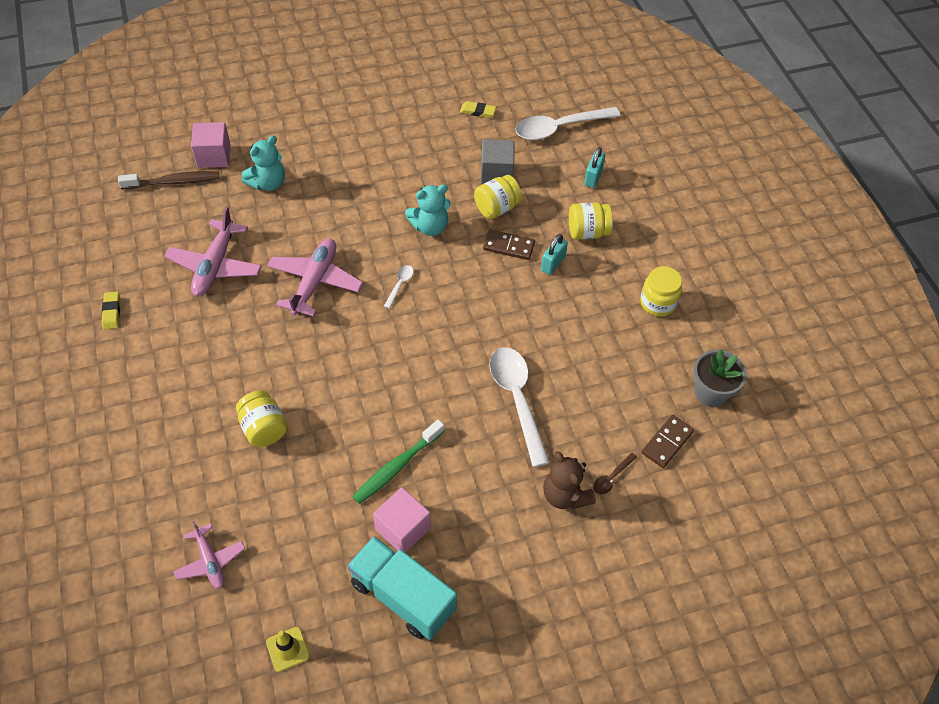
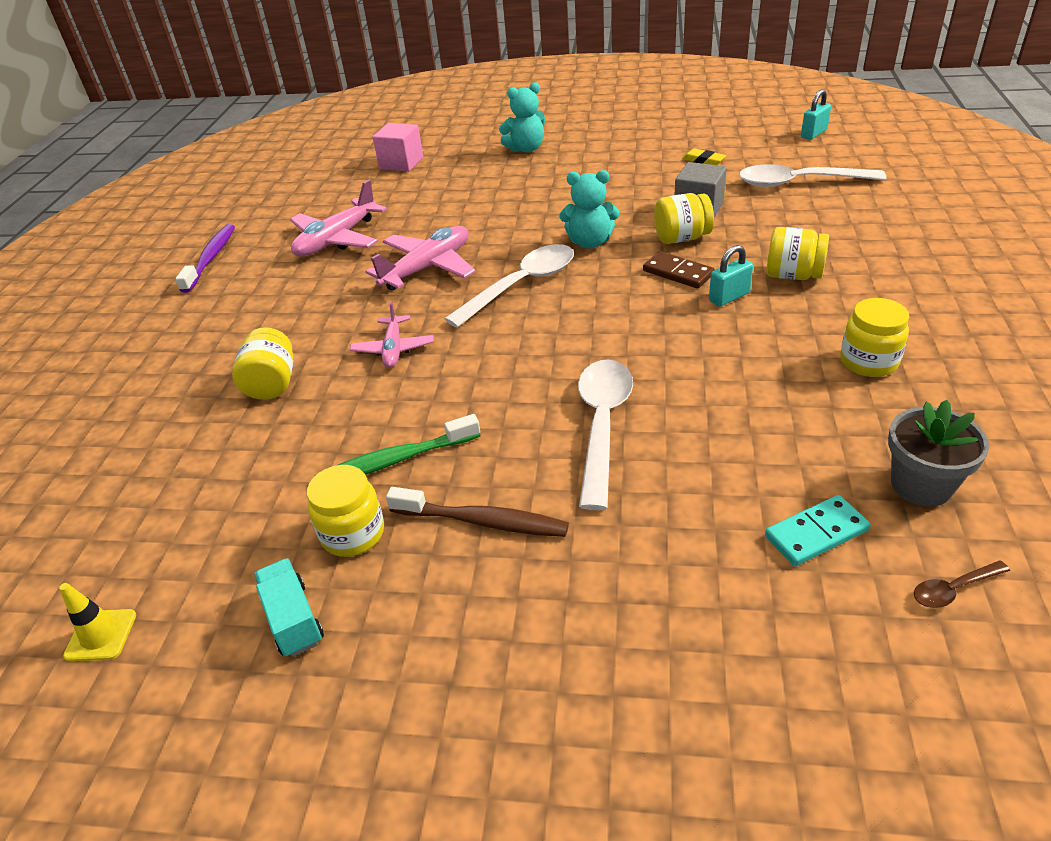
camera: 30 degrees right, 15 degrees down
yellow eraser [102,292,120,329] -> purple toothbrush [175,224,235,293]
brown toothbrush [118,171,219,189] -> brown toothbrush moved to [386,487,569,537]
pink plane [173,521,245,589] -> pink plane moved to [350,301,434,368]
turquoise teddy bear [242,135,285,191] -> turquoise teddy bear moved to [499,82,545,153]
turquoise truck [347,536,457,640] -> turquoise truck [254,558,324,657], size x0.56
pink cube [373,487,431,553] -> yellow jar [307,465,384,557]
white spoon [384,265,413,309] -> white spoon [445,244,574,328], size x2.30
brown teddy bear [543,451,596,509] -> none
turquoise padlock [584,147,605,188] -> turquoise padlock moved to [801,89,831,140]
brown spoon [593,452,637,495] -> brown spoon moved to [914,561,1010,608]
brown domino [642,415,694,468] -> turquoise domino [765,495,870,566]

